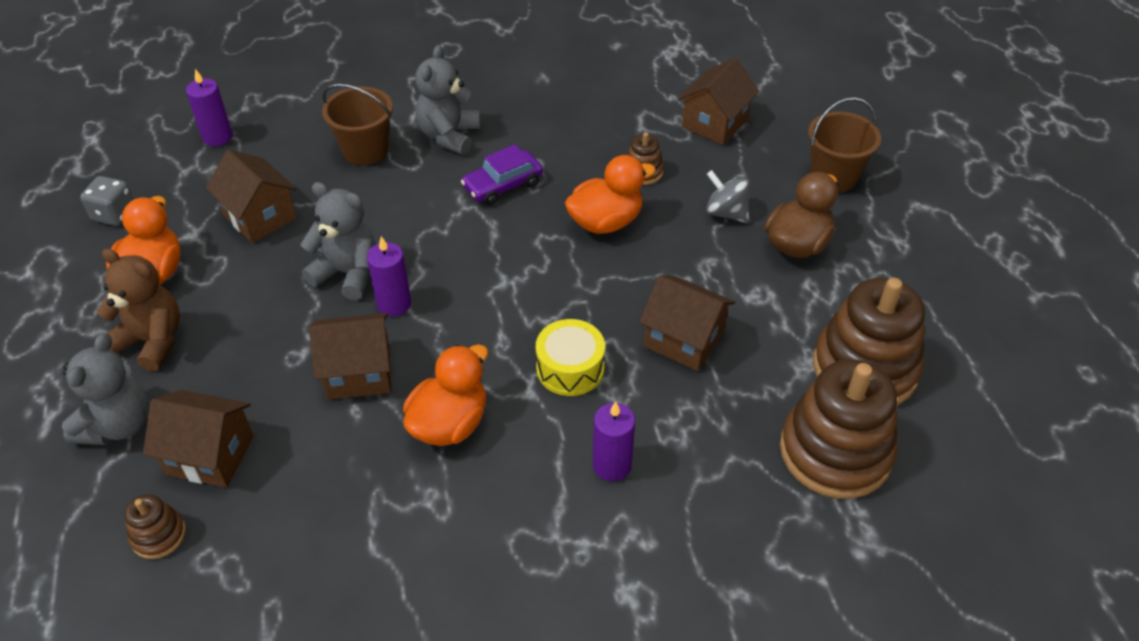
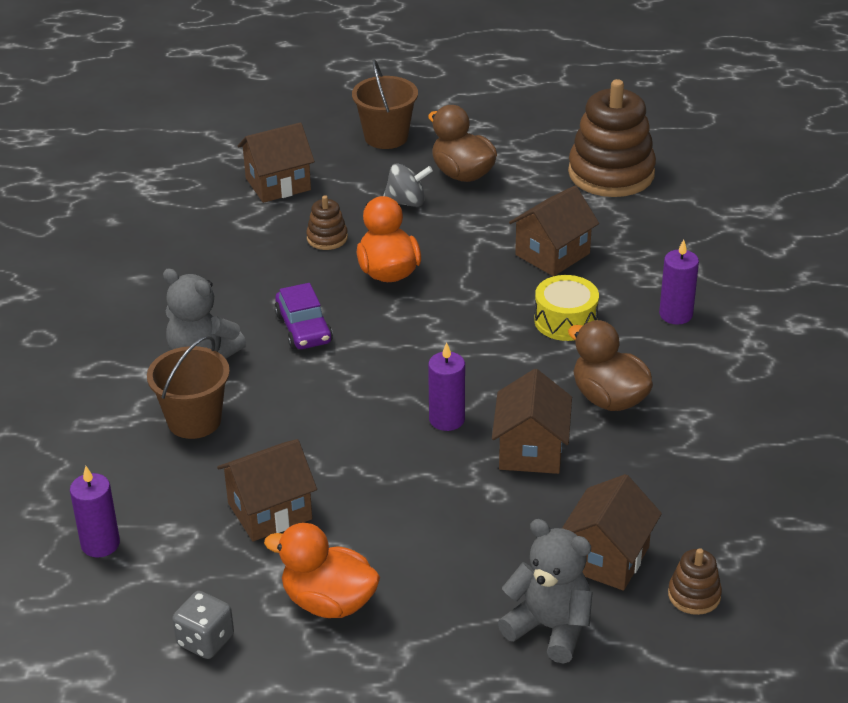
camera: 75 degrees left, 10 degrees down
brown teddy bear [97,248,180,372] -> none
grey teddy bear [300,182,375,300] -> none
orange duck [403,344,488,446] -> brown duck [568,320,653,411]
brown house [678,58,759,145] -> brown house turned 75 degrees counterclockwise [238,122,315,203]
grey spinning top [706,170,750,223] -> grey spinning top turned 150 degrees counterclockwise [383,163,433,207]
brown stacking toy [780,359,897,499] -> none

